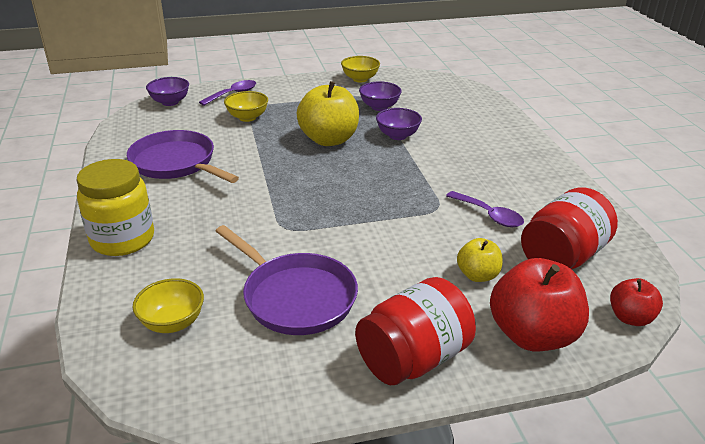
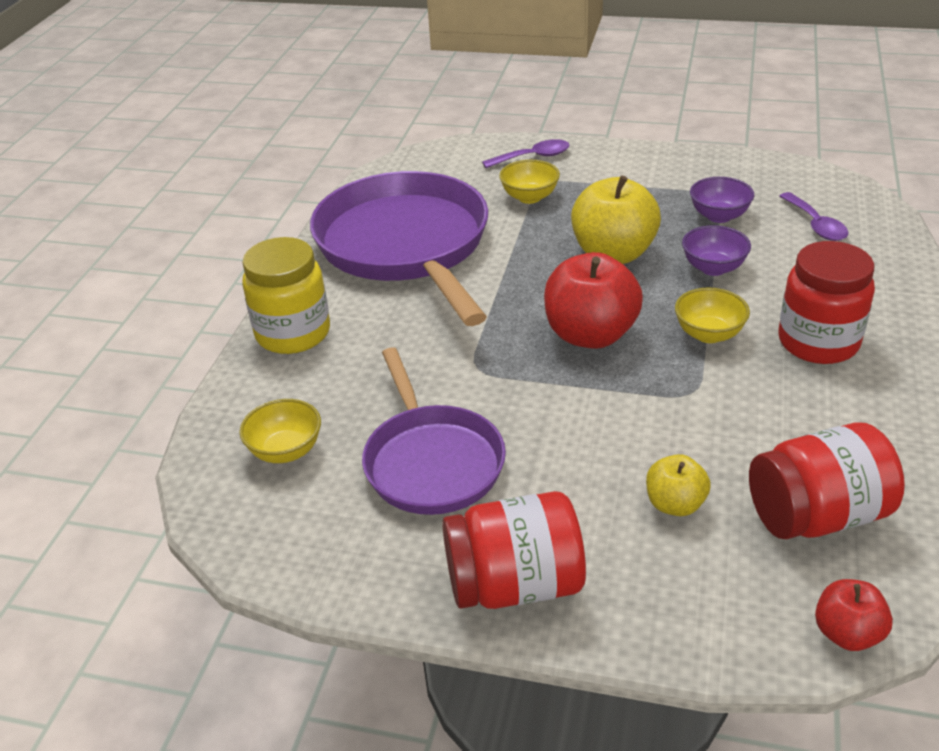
camera: 30 degrees right, 5 degrees up
purple pan [127,130,239,183] -> purple pan [310,171,488,326], size x1.63
purple bowl [146,77,189,106] -> none
yellow bowl [341,56,380,82] -> yellow bowl moved to [675,288,750,343]
purple spoon [446,191,524,227] -> purple spoon moved to [780,192,848,241]
red apple [490,258,589,351] -> red apple moved to [544,252,643,349]
none -> red jar [779,241,875,364]

